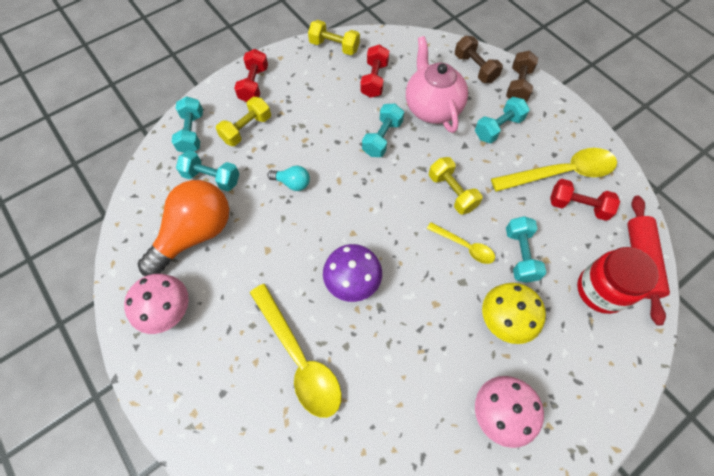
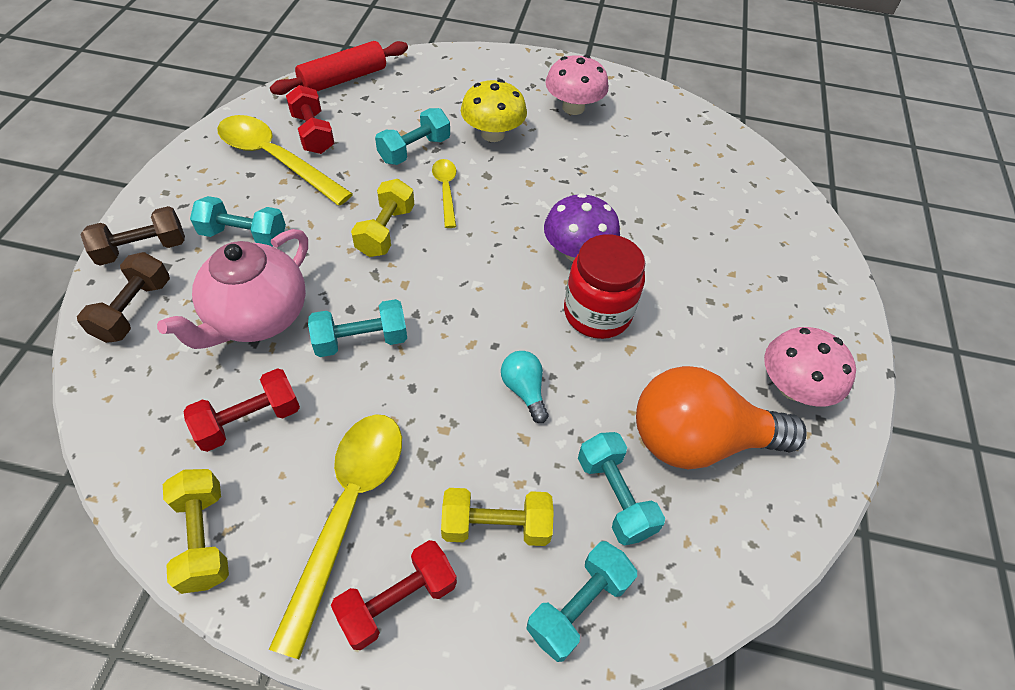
camera: 135 degrees left, 10 degrees down
yellow spoon [250,284,342,418] -> yellow spoon moved to [269,414,402,659]
red jar [577,247,659,314] -> red jar moved to [564,234,645,339]

